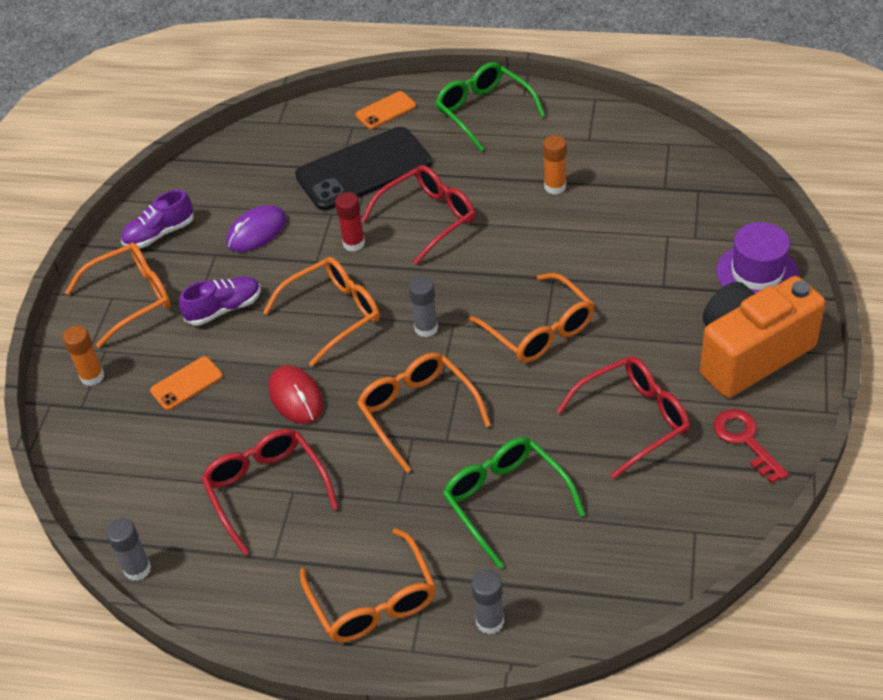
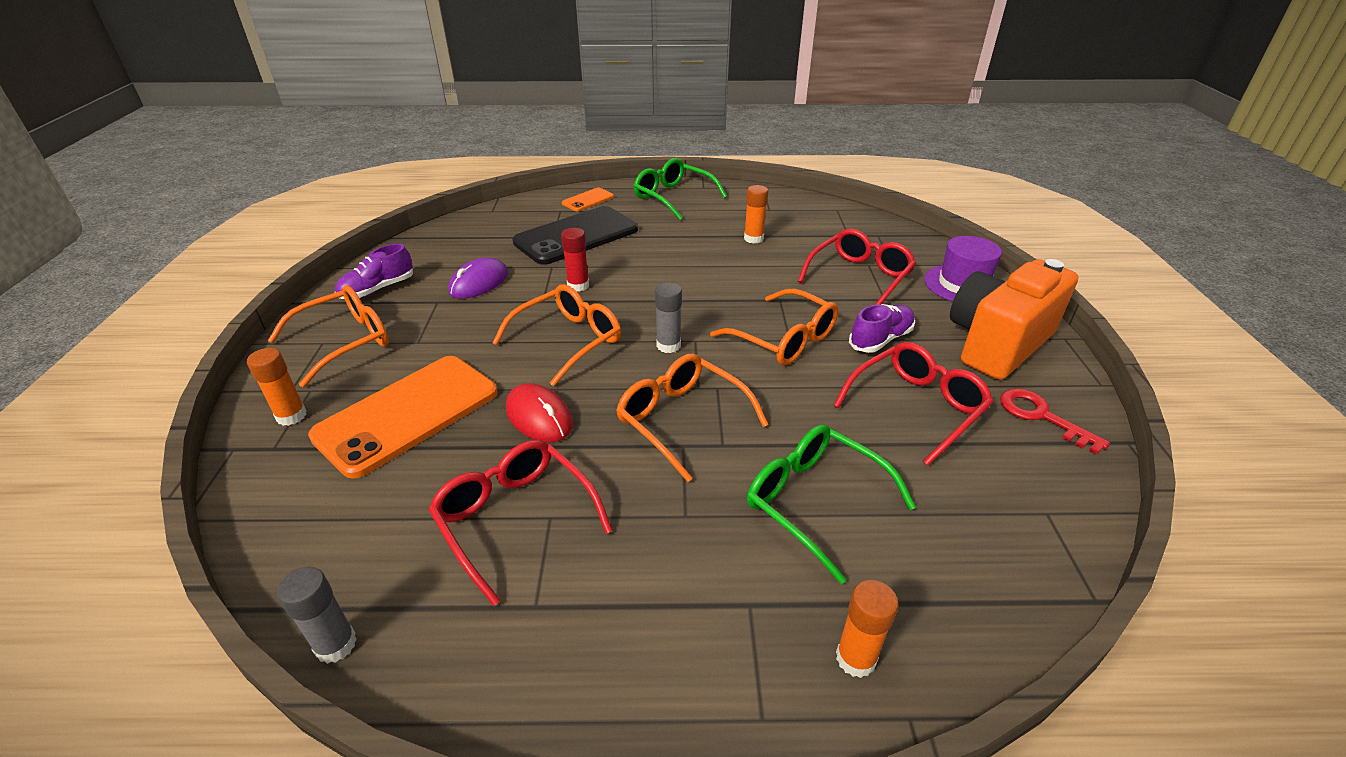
camera: 15 degrees left, 10 degrees down
orange phone [150,356,223,410] -> orange phone [308,356,498,479], size x2.14
purple shoe [179,276,261,325] -> purple shoe moved to [849,304,915,353]
orange glasses [300,528,436,642] -> none
red glasses [361,165,475,265] -> red glasses moved to [798,229,916,305]
grey glue stick [471,570,504,634] -> orange glue stick [836,580,899,678]

